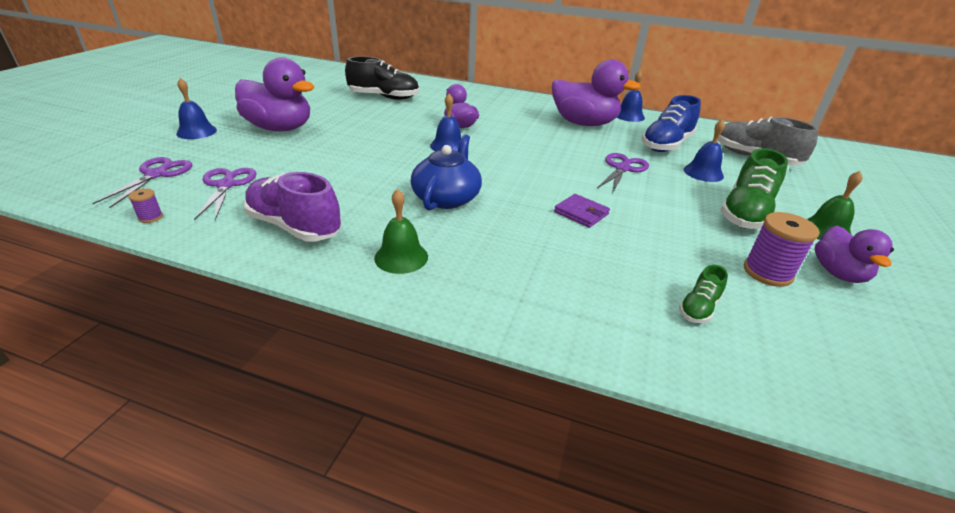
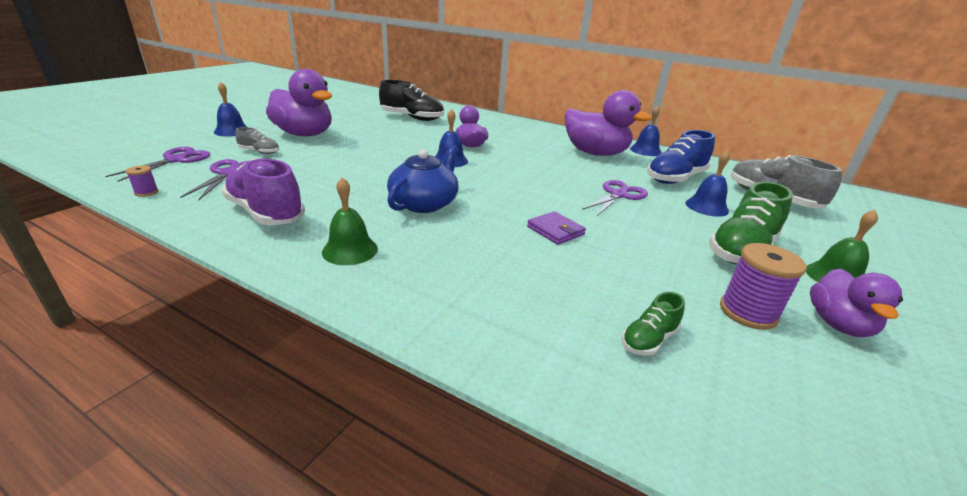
camera: 10 degrees right, 5 degrees down
none -> grey shoe [235,127,279,154]

